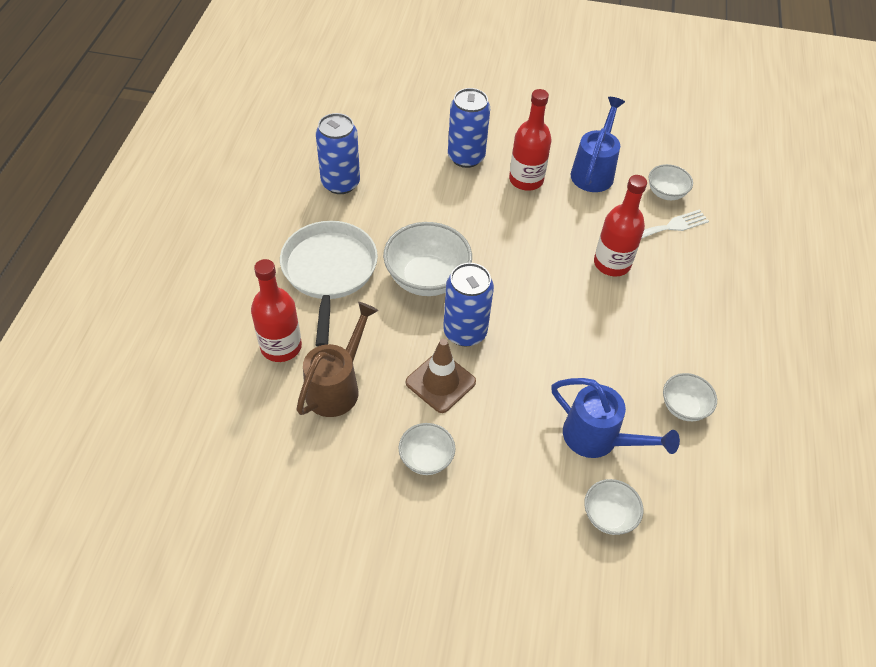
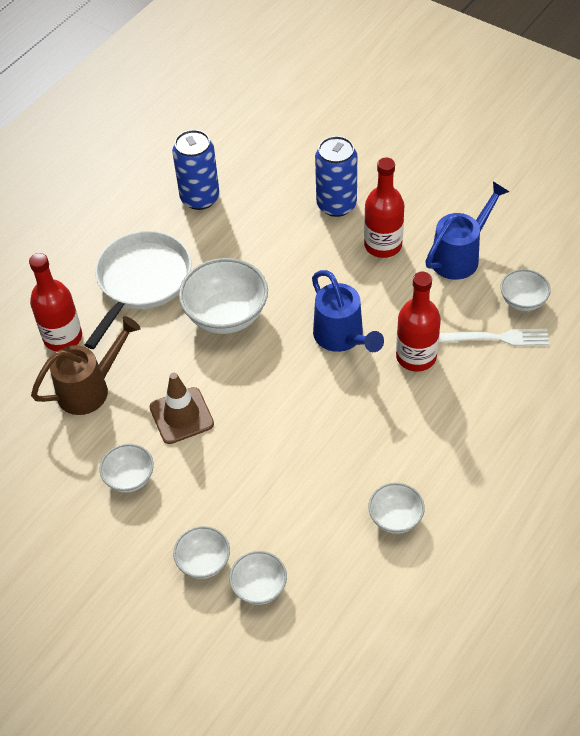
camera: 30 degrees right, 0 degrees up
blue can [443,263,494,346] -> none
blue watering can [551,378,680,458] -> blue watering can moved to [312,270,384,352]
none -> white bowl [173,526,230,579]

